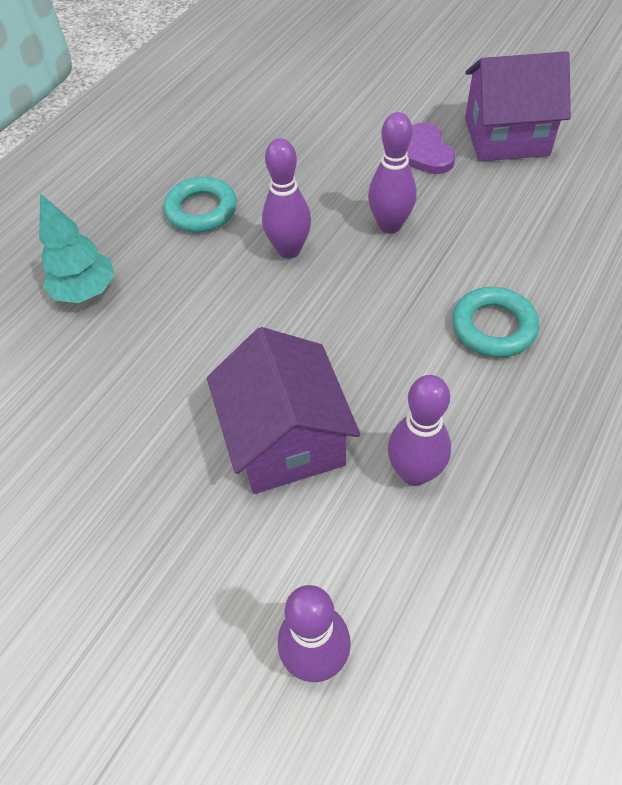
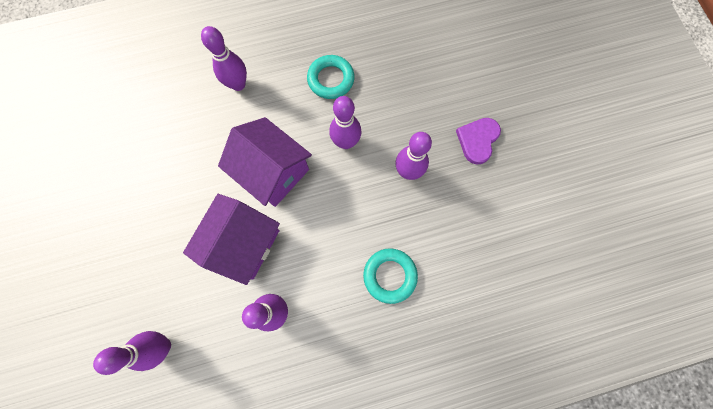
camera: 40 degrees right, 20 degrees up
turquoise tree [39,193,115,303] -> purple bowling pin [201,26,247,91]
purple house [465,51,571,161] -> purple house moved to [218,117,312,207]

